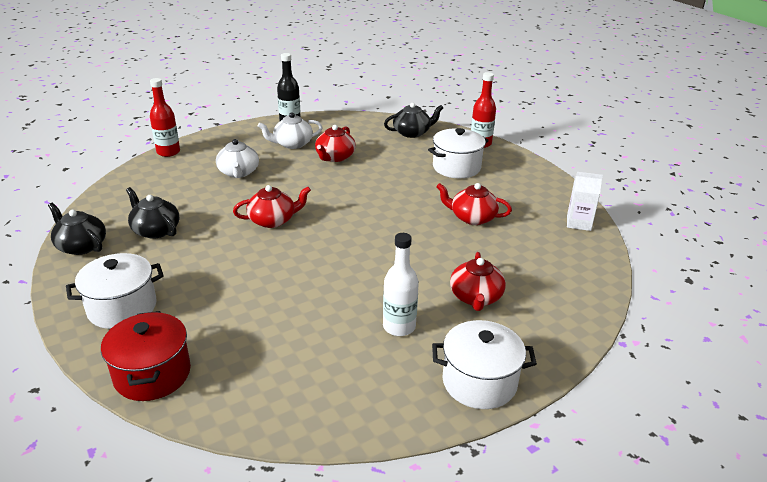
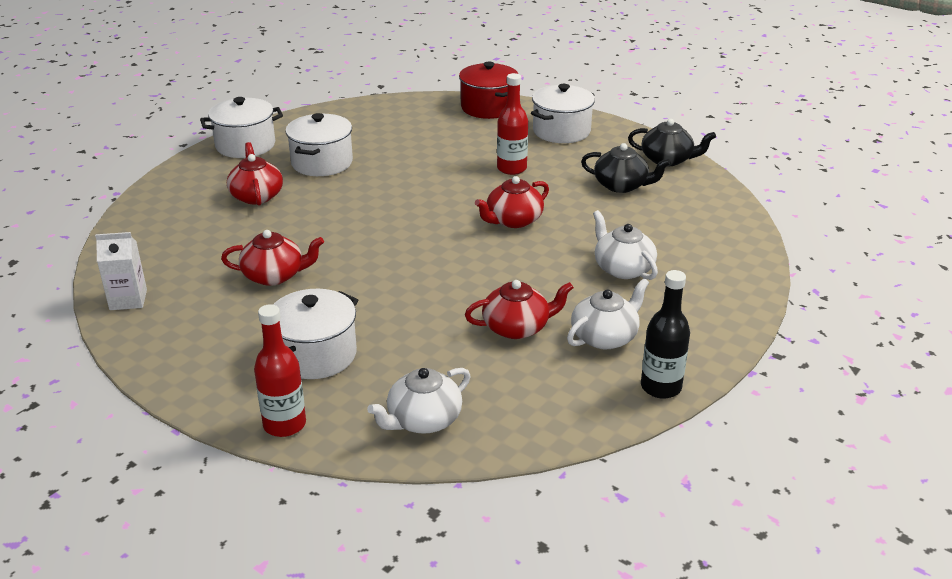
camera: 160 degrees right, 0 degrees up
red bottle [150,78,180,157] -> red bottle moved to [497,73,528,175]
red teapot [315,125,356,162] -> red teapot turned 75 degrees clockwise [465,280,574,339]
white bottle [383,233,419,336] -> white pot [285,113,353,176]
black teapot [384,103,443,138] -> white teapot [367,368,471,434]

